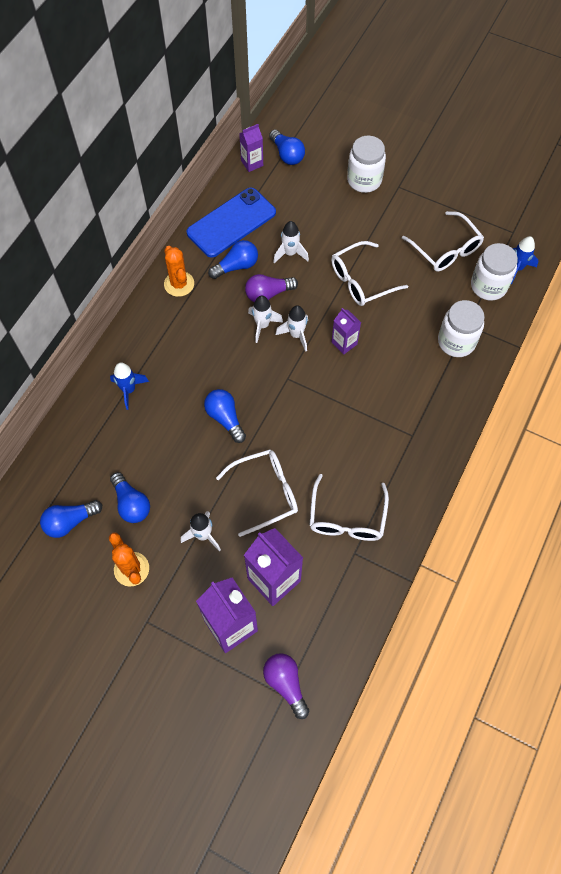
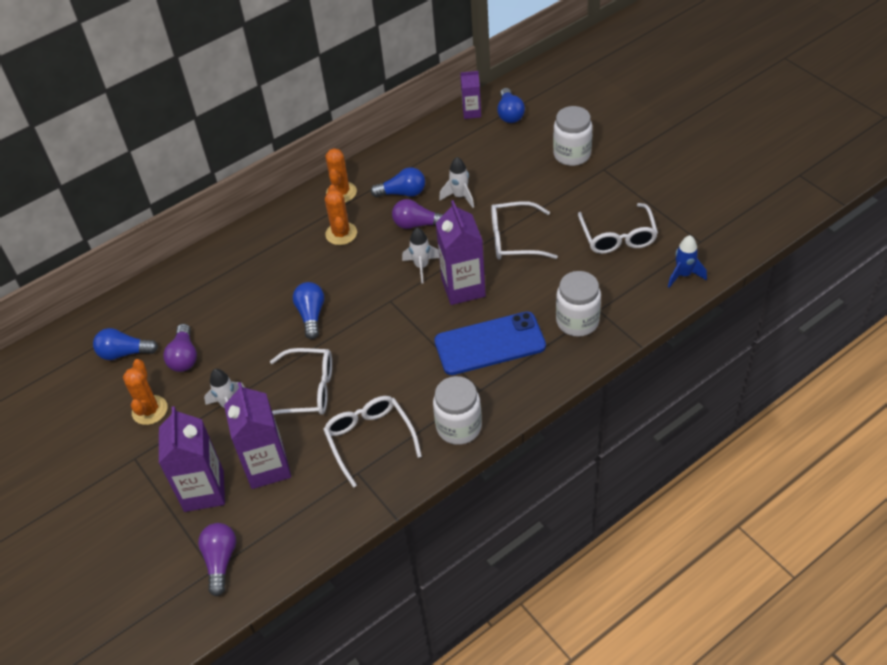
camera: 30 degrees right, 15 degrees down
blue rocket [110,363,149,410] -> none
blue light bulb [110,472,150,523] -> purple light bulb [163,324,197,372]
blue phone [186,188,276,258] -> blue phone moved to [434,311,546,375]
white rocket [248,295,283,343] -> none
white glasses [310,474,389,541] -> white glasses turned 120 degrees clockwise [323,396,422,488]
purple carton [331,308,361,355] -> purple carton [436,200,486,305], size x1.81
white jar [471,243,518,301] -> white jar moved to [433,376,482,445]
none -> orange cactus [325,185,357,245]

